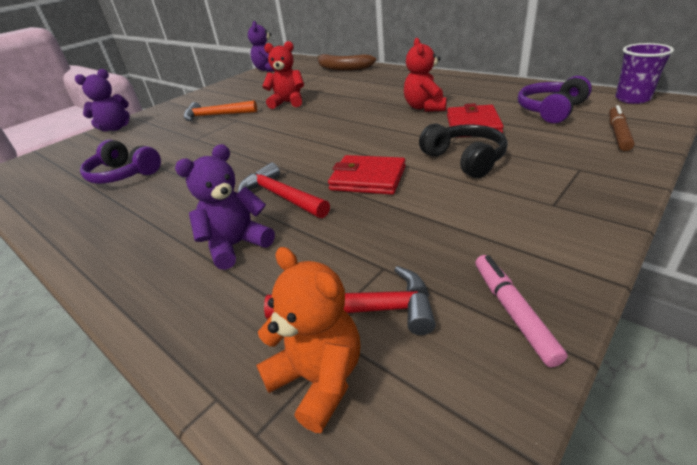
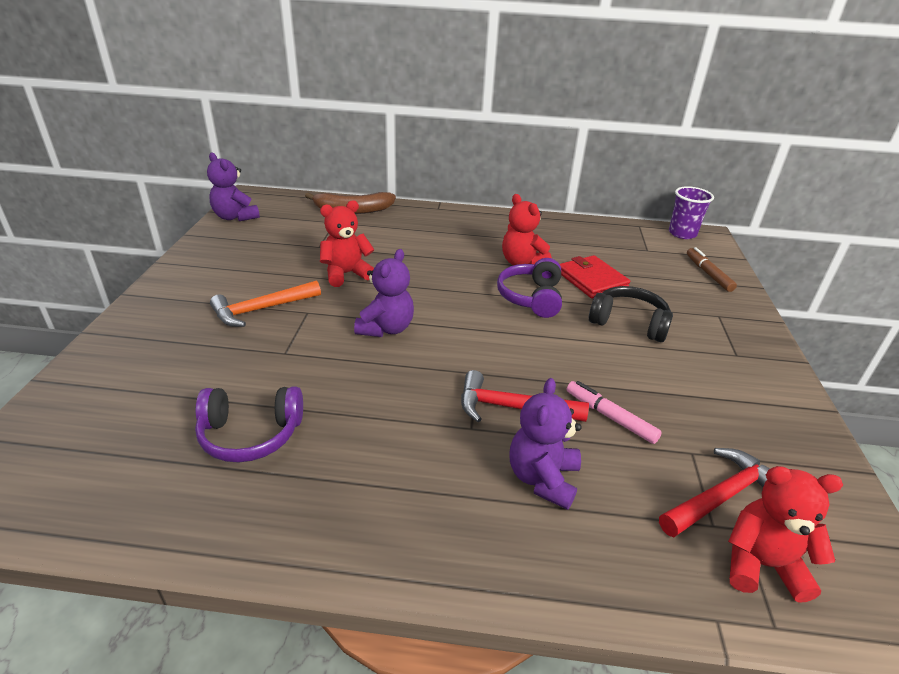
camera: 40 degrees left, 0 degrees up
purple teddy bear [75,69,130,132] -> purple teddy bear moved to [354,249,414,337]
orange teddy bear [256,247,360,433] -> red teddy bear [728,466,843,603]
red wallet [328,155,406,195] -> none
pink marker [475,255,567,367] -> pink marker moved to [567,381,662,444]
purple headphones [518,76,592,123] -> purple headphones moved to [497,258,562,318]

